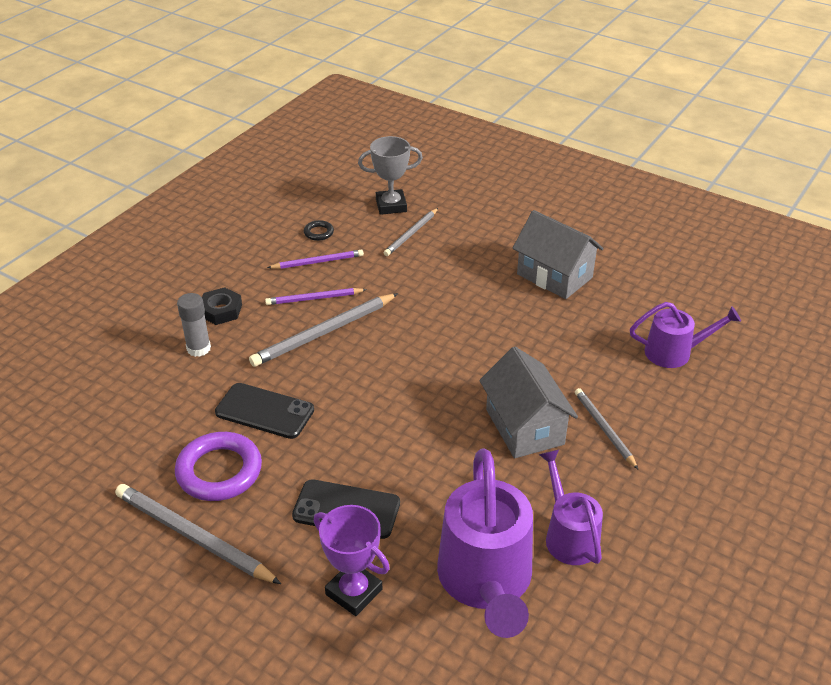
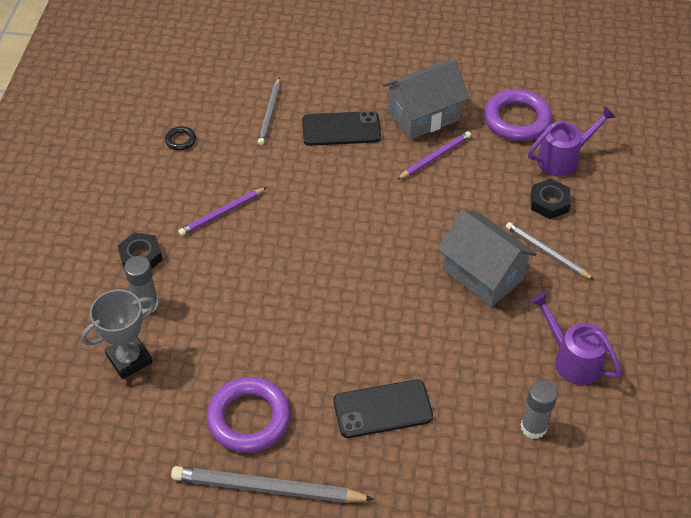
camera: 25 degrees left, 10 degrees up
black phone [215,383,314,439] -> black phone moved to [302,111,381,146]
grey pencil [249,293,398,367] -> none
purple pencil [267,249,364,269] -> purple pencil moved to [397,131,471,180]
purple trophy [314,505,390,616] -> none
grey trophy [358,136,423,215] -> grey trophy moved to [81,290,156,379]
purple watering can [437,449,533,638] -> grey glue stick [521,380,558,439]
grey house [512,210,604,299] -> grey house turned 45 degrees counterclockwise [383,59,469,140]
none -> purple ring [484,89,552,141]
none -> black nut [531,179,571,219]

